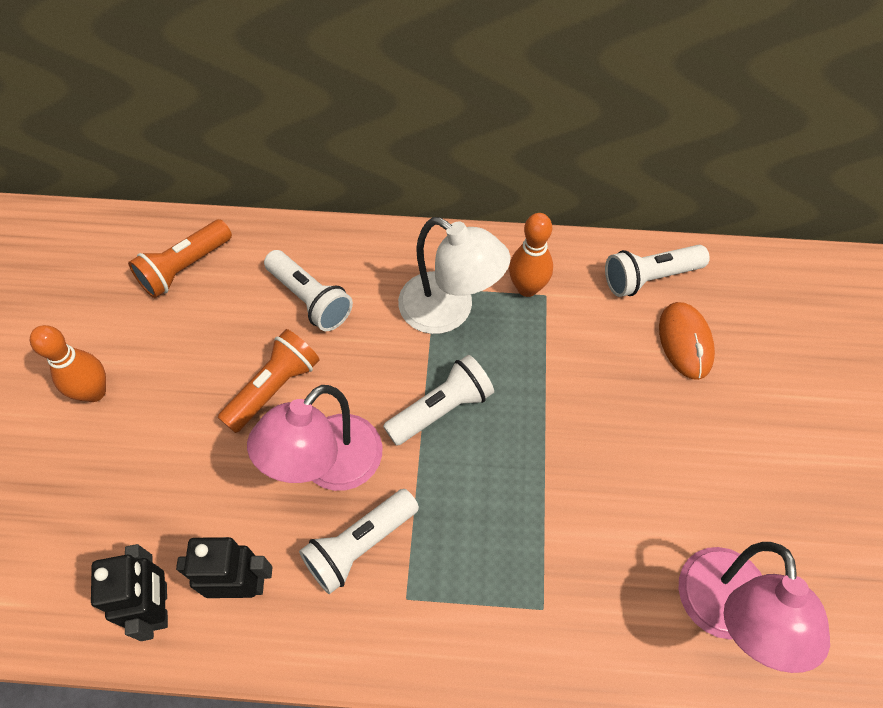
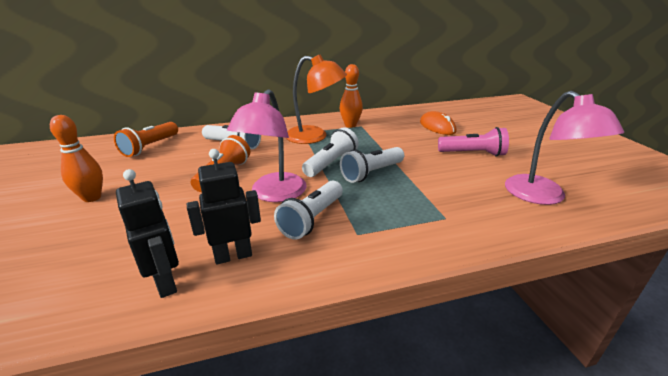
camera: 20 degrees left, 30 degrees down
white lamp [398,217,510,334] -> orange lamp [286,55,347,144]
white flashlight [605,245,710,297] -> white flashlight moved to [340,147,404,183]
none -> pink flashlight [438,127,509,157]

